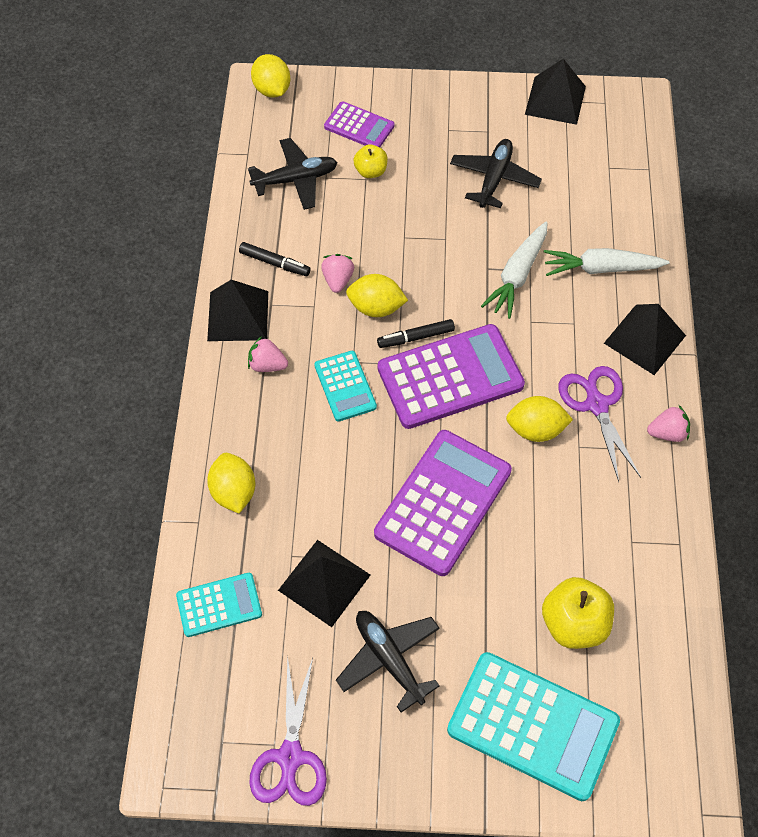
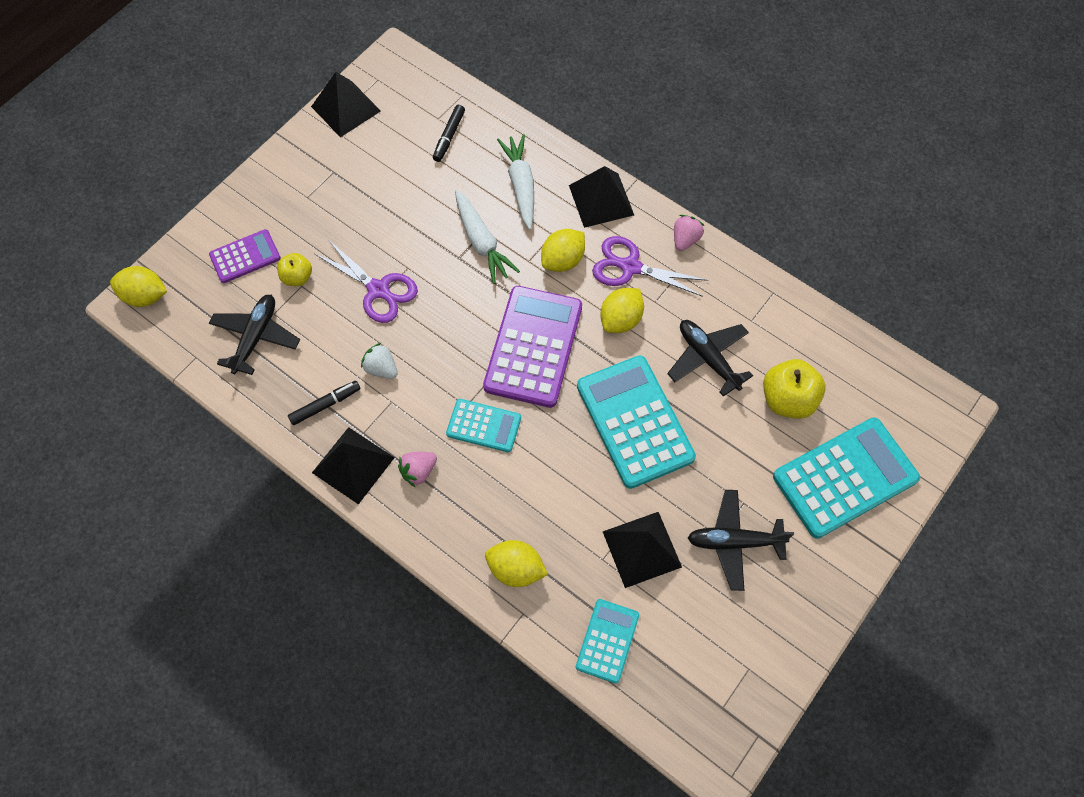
camera: 55 degrees left, 5 degrees up
purple scissors [249,656,327,806] -> purple scissors moved to [315,241,418,323]
pink strawberry [321,254,354,293] -> white strawberry [361,343,398,379]
yellow lemon [346,274,408,317] -> yellow lemon moved to [541,229,585,272]
purple calculator [374,430,512,576] -> turquoise calculator [577,355,696,489]
black marker [377,319,455,348] -> black marker moved to [433,105,465,162]
black plane [450,139,542,208] -> black plane moved to [667,320,753,396]
white carrot [544,248,670,276] -> white carrot turned 135 degrees clockwise [497,134,534,230]

